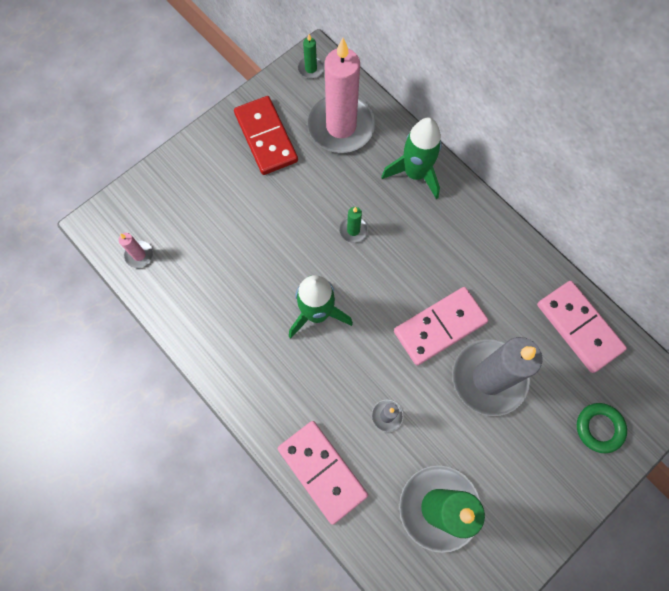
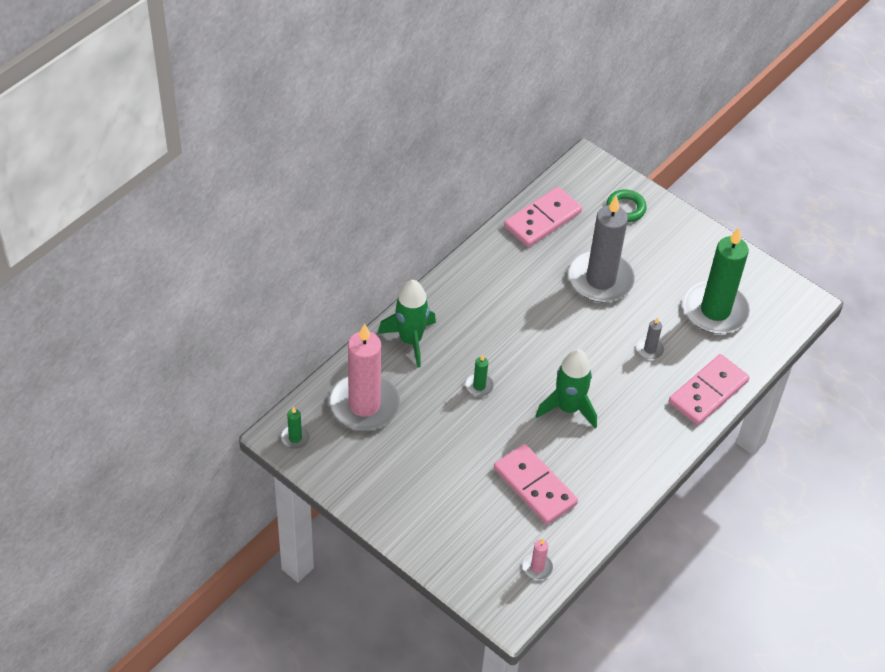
camera: 100 degrees left, 20 degrees down
red domino [234,96,298,175] -> none
pink domino [394,287,488,366] -> pink domino moved to [494,444,578,525]

